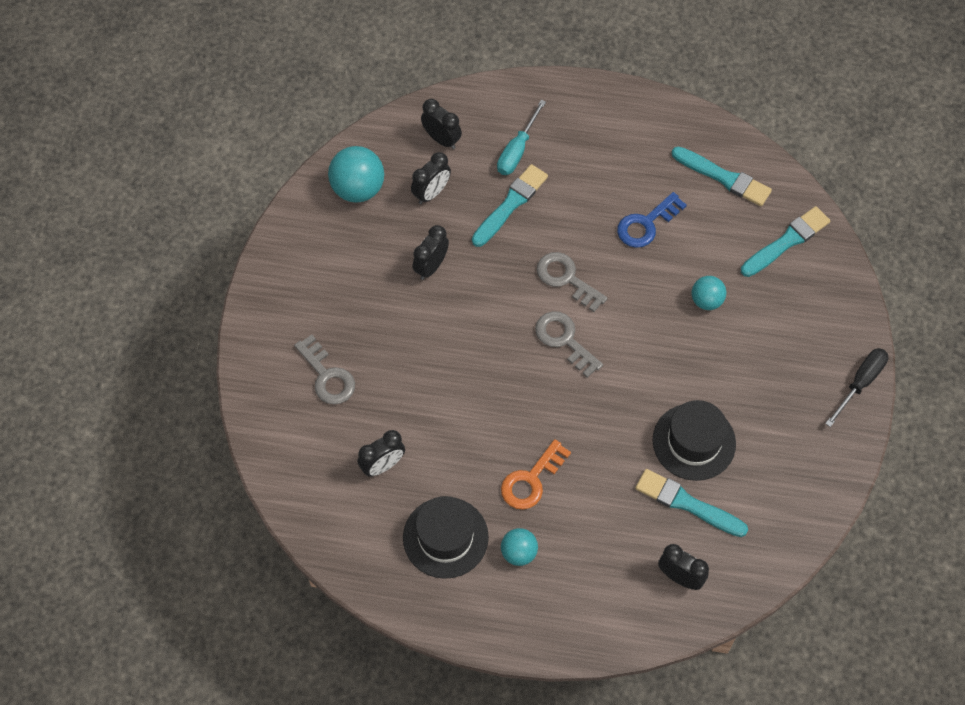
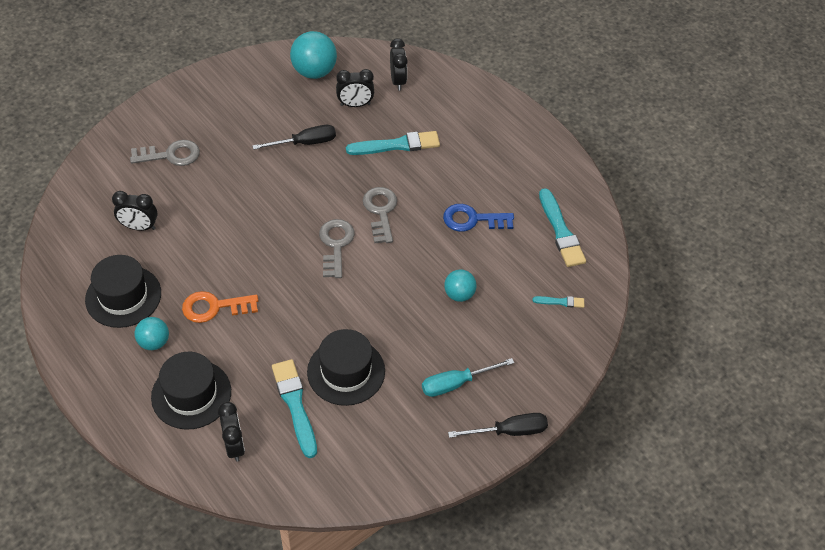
camera: 40 degrees right, 10 degrees down
grey key [294,334,355,404] -> grey key turned 105 degrees counterclockwise [130,140,200,166]
black clock [412,225,449,280] -> black screwdriver [252,125,336,150]
turquoise screwdriver [497,100,546,175] -> turquoise screwdriver moved to [422,358,514,397]
turquoise brush [741,206,830,277] -> turquoise brush [532,296,584,308], size x0.50
none -> black hat [151,352,231,430]

